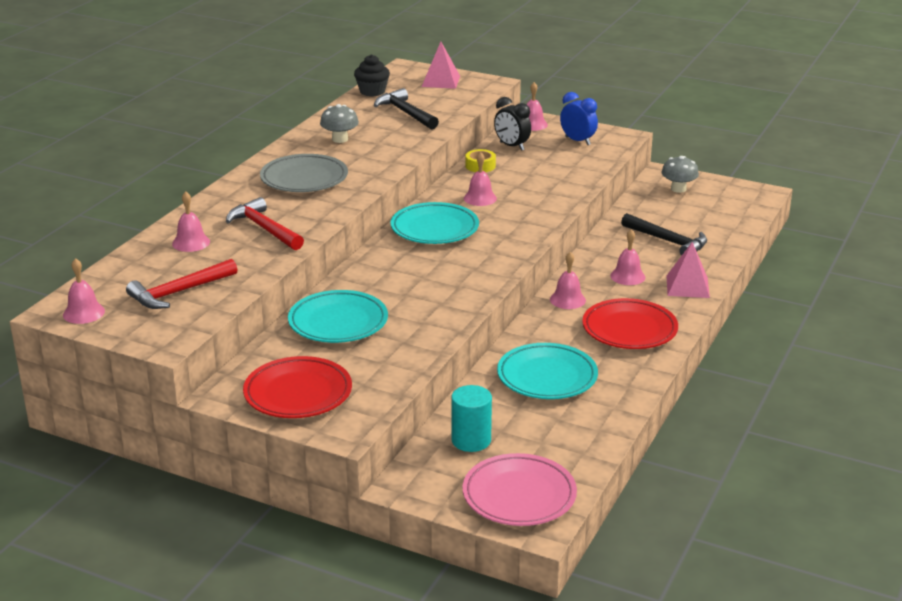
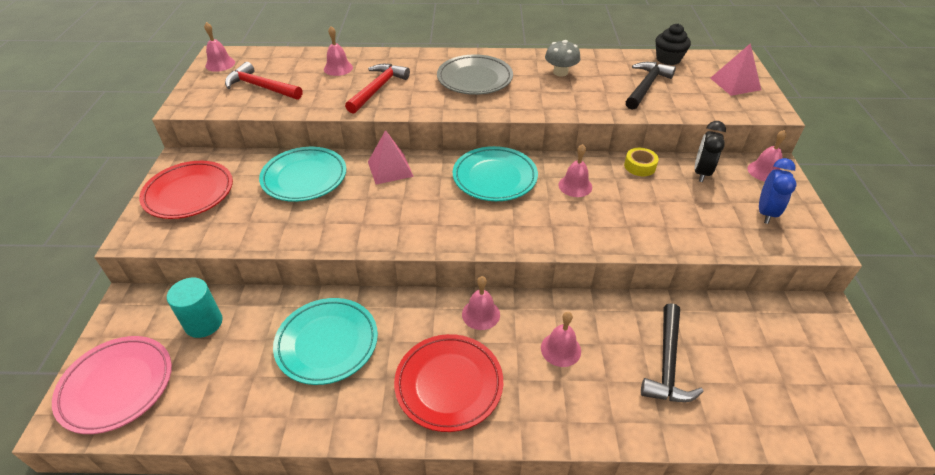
camera: 65 degrees right, 15 degrees up
grey mushroom [661,156,699,193] -> none
pink pyramid [667,242,710,298] -> pink pyramid moved to [368,130,414,185]

